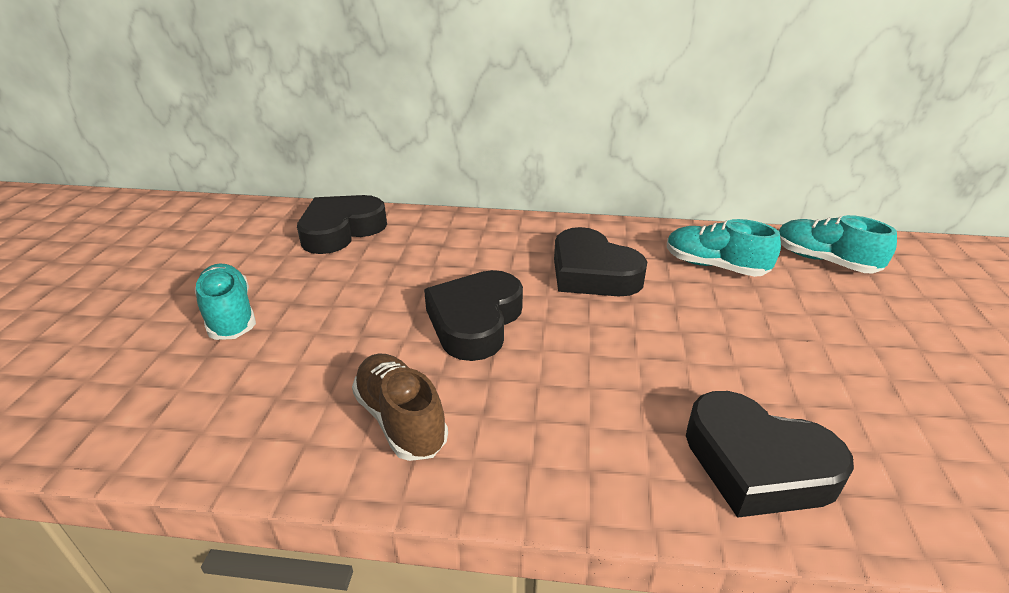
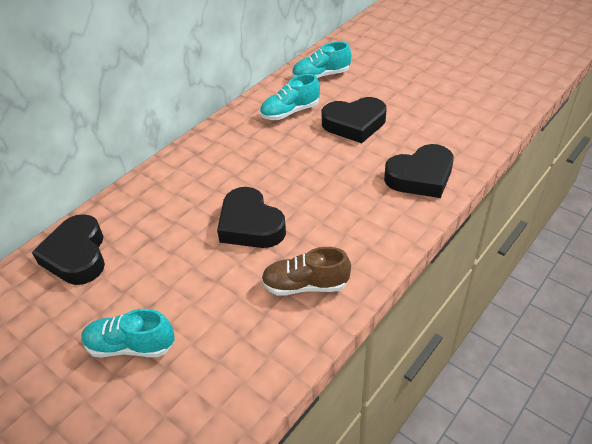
camera: 55 degrees left, 10 degrees up
black heart [554,227,647,296] -> black heart moved to [322,97,387,143]

